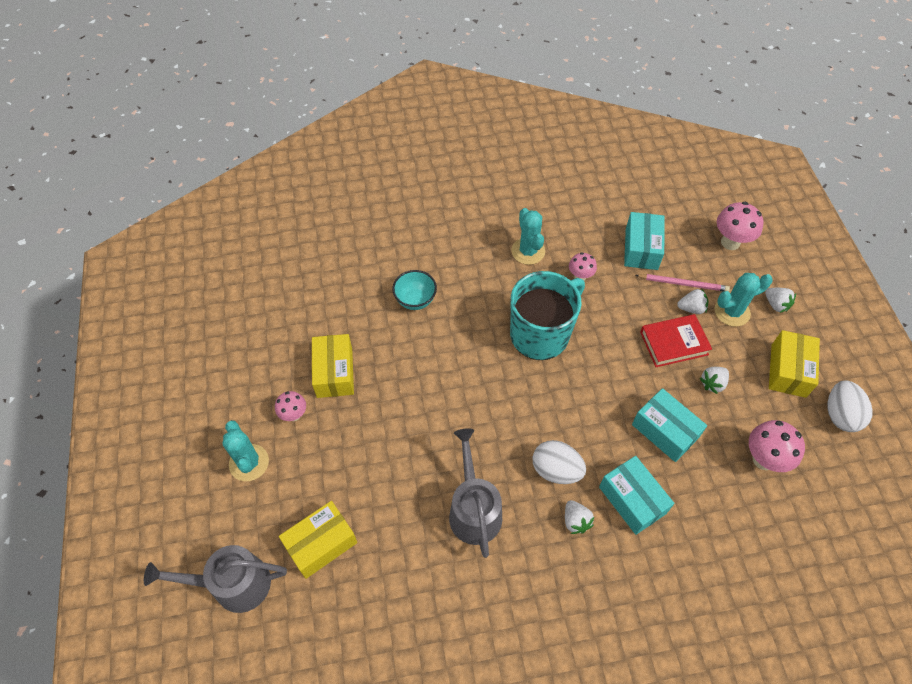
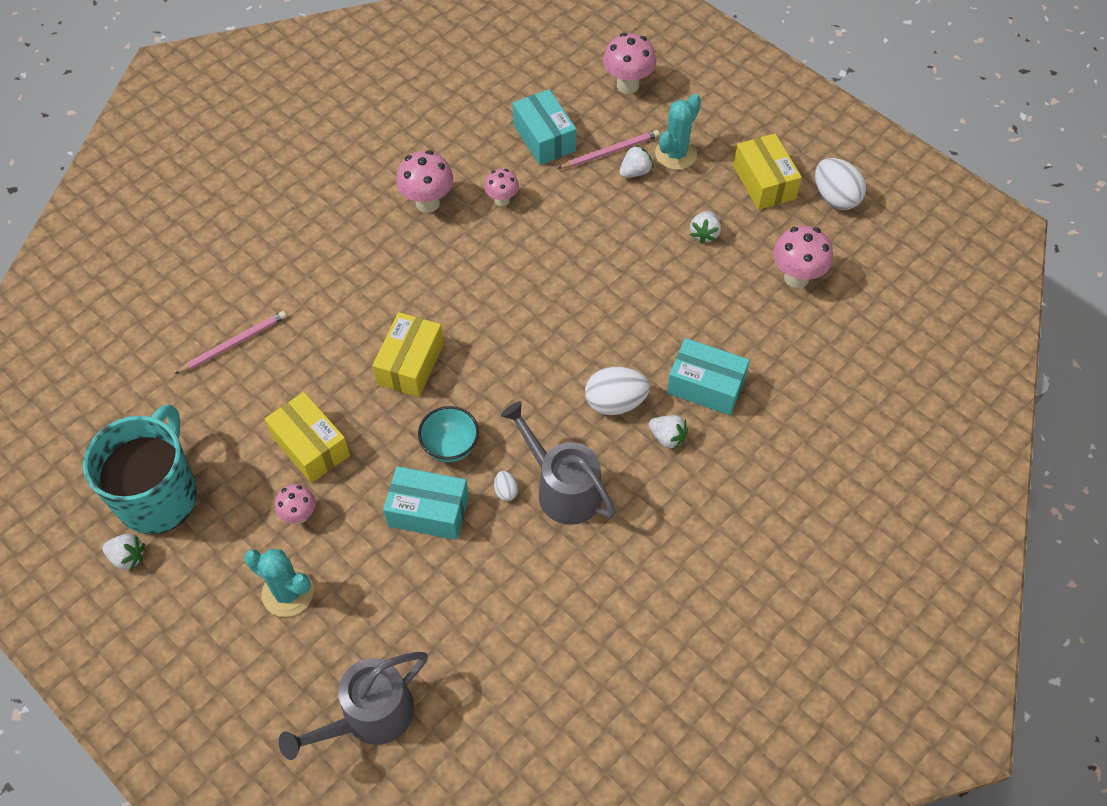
camera: 35 degrees left, 0 degrees up
yellow box [279,501,357,579] -> yellow box moved to [372,312,444,397]
turquoise bowl [392,270,437,310] -> turquoise bowl moved to [418,406,479,462]
turquoise mug [510,271,585,360] -> turquoise mug moved to [83,404,197,534]
turquoise cactus [511,208,545,265] -> pink mushroom [396,150,453,213]
turquoise box [632,388,707,462] -> turquoise box moved to [383,466,469,540]
red book [640,314,712,367] -> none
white strawberry [765,288,796,313] -> white strawberry moved to [102,534,145,571]
none -> pink pencil [175,311,287,374]
none -> white egg [494,471,518,501]

